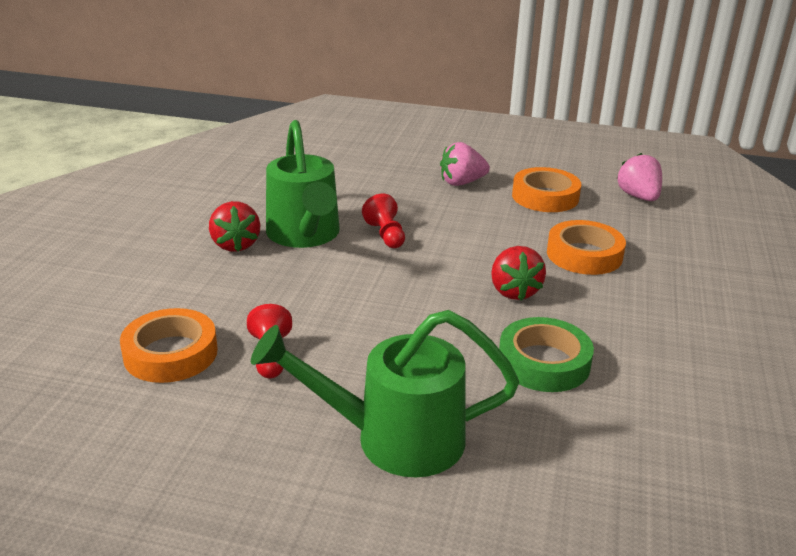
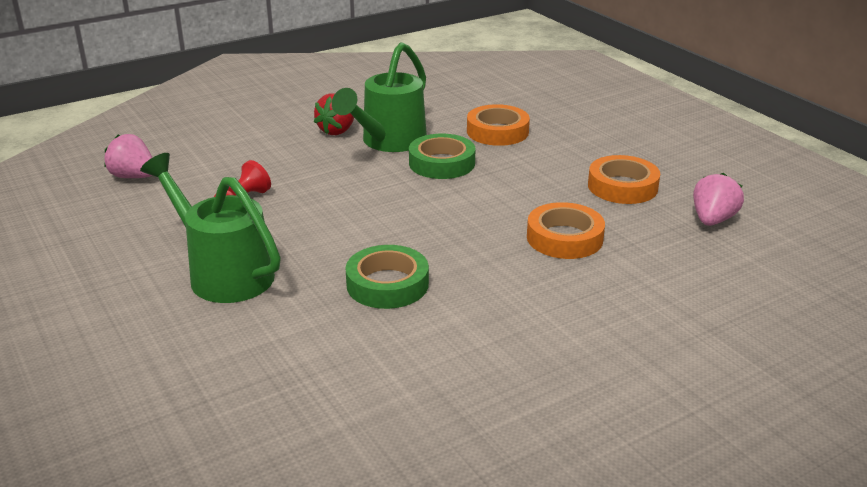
camera: 45 degrees right, 0 degrees up
orange tape [120,308,218,383] -> orange tape moved to [467,104,530,146]
red pawn [362,193,405,248] -> green tape [409,134,475,179]
pink strawberry [440,142,490,186] -> pink strawberry moved to [104,134,153,178]
red strawberry [491,246,546,301] -> none

